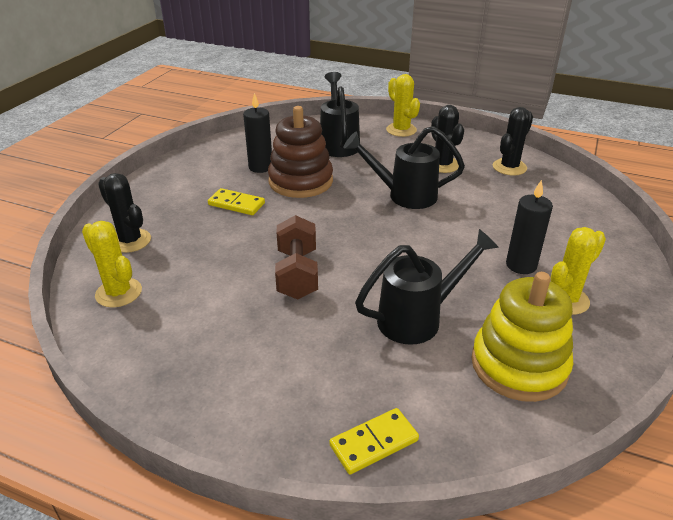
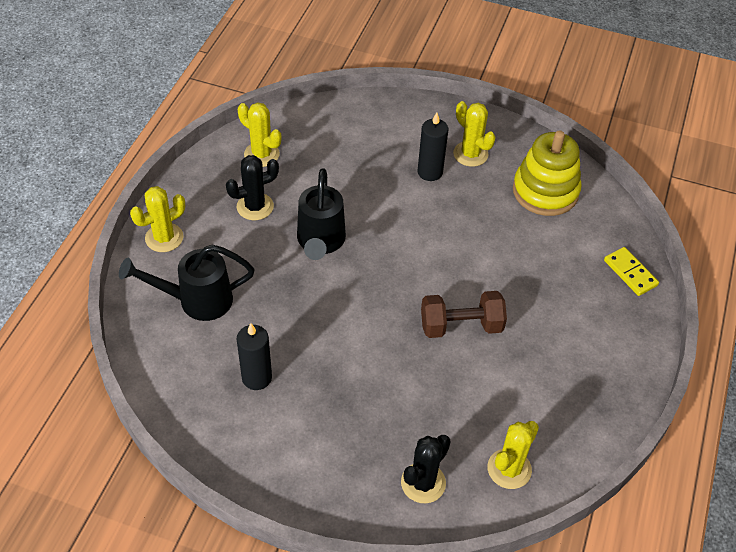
camera: 95 degrees left, 15 degrees up
yellow domino [208,188,265,215] -> none
brown stacking toy [268,106,333,198] -> none
black watering can [355,229,499,345] -> none
black cactus [493,107,533,176] -> yellow cactus [238,102,281,167]

